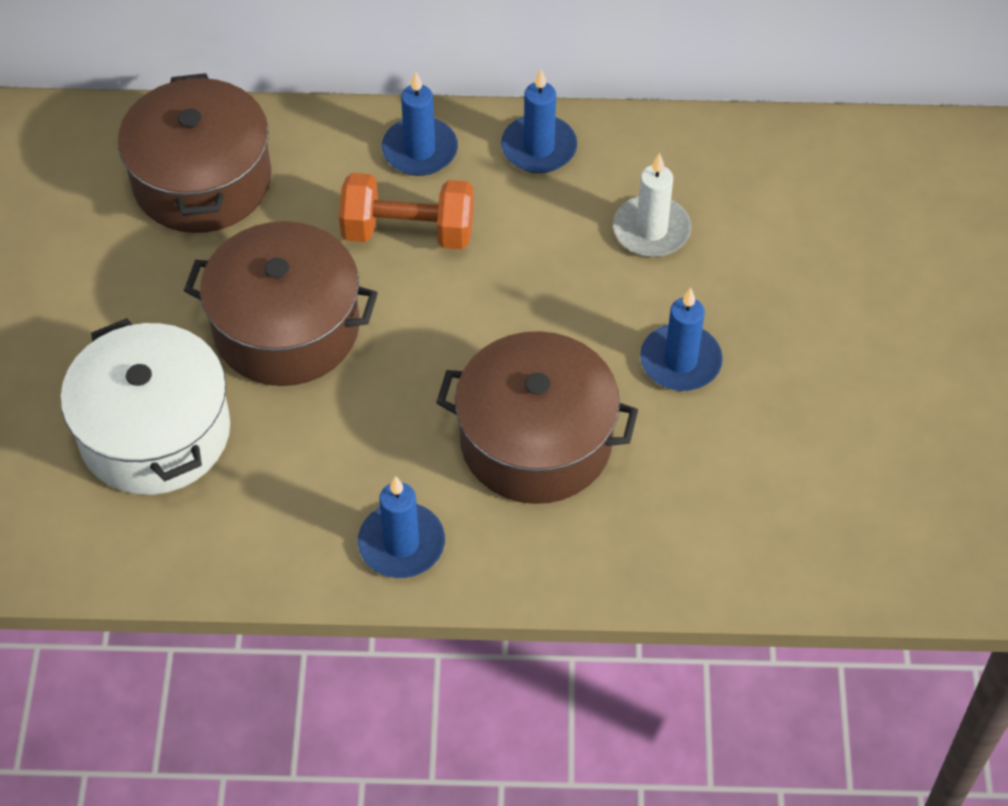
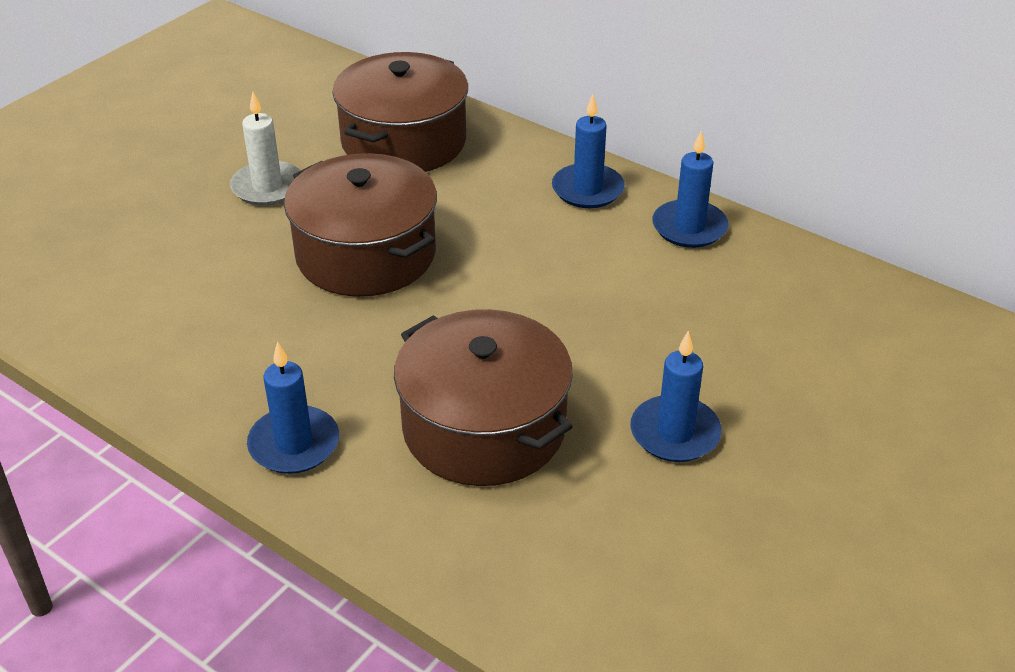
camera: 35 degrees right, 15 degrees down
white pot [60,318,230,495] -> none
orange dumbbell [339,173,474,249] -> none
white candle [613,153,691,257] -> white candle moved to [230,92,300,206]

